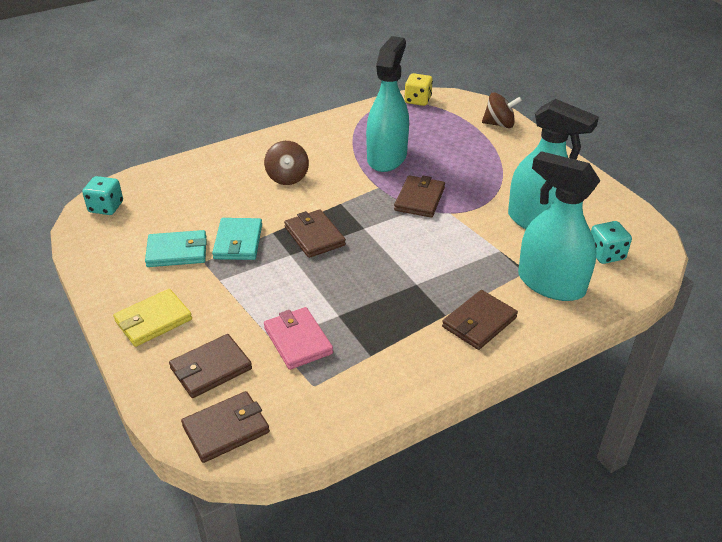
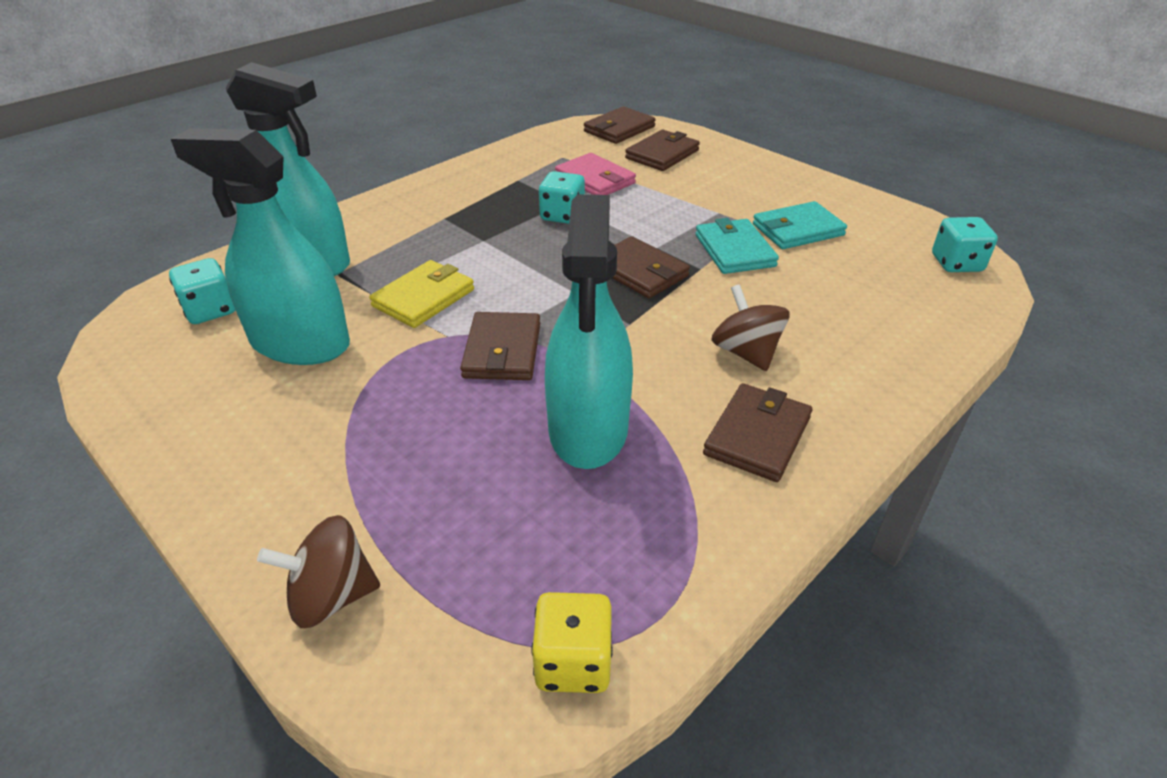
camera: 165 degrees right, 0 degrees up
yellow wallet [113,289,192,347] -> yellow wallet moved to [369,260,474,328]
brown wallet [442,290,518,350] -> brown wallet moved to [703,383,812,482]
none -> turquoise dice [539,171,585,224]

